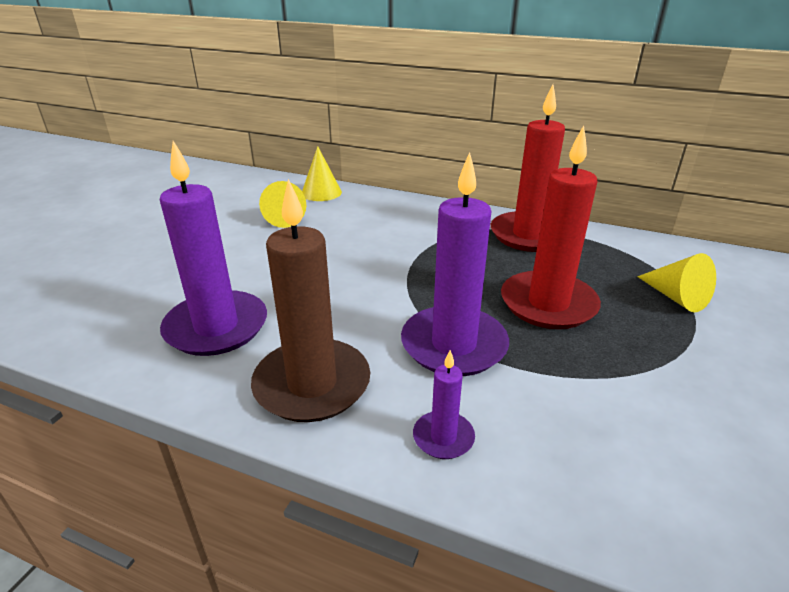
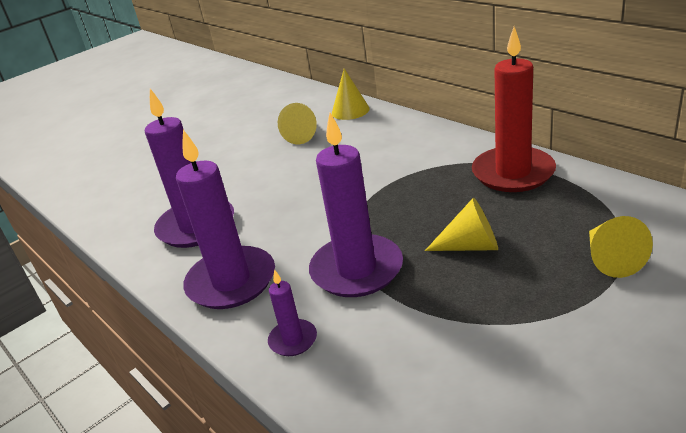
camera: 30 degrees right, 0 degrees up
brown candle [251,179,370,422] -> purple candle [176,130,275,309]
red candle [501,125,601,329] -> yellow cone [425,198,498,251]

